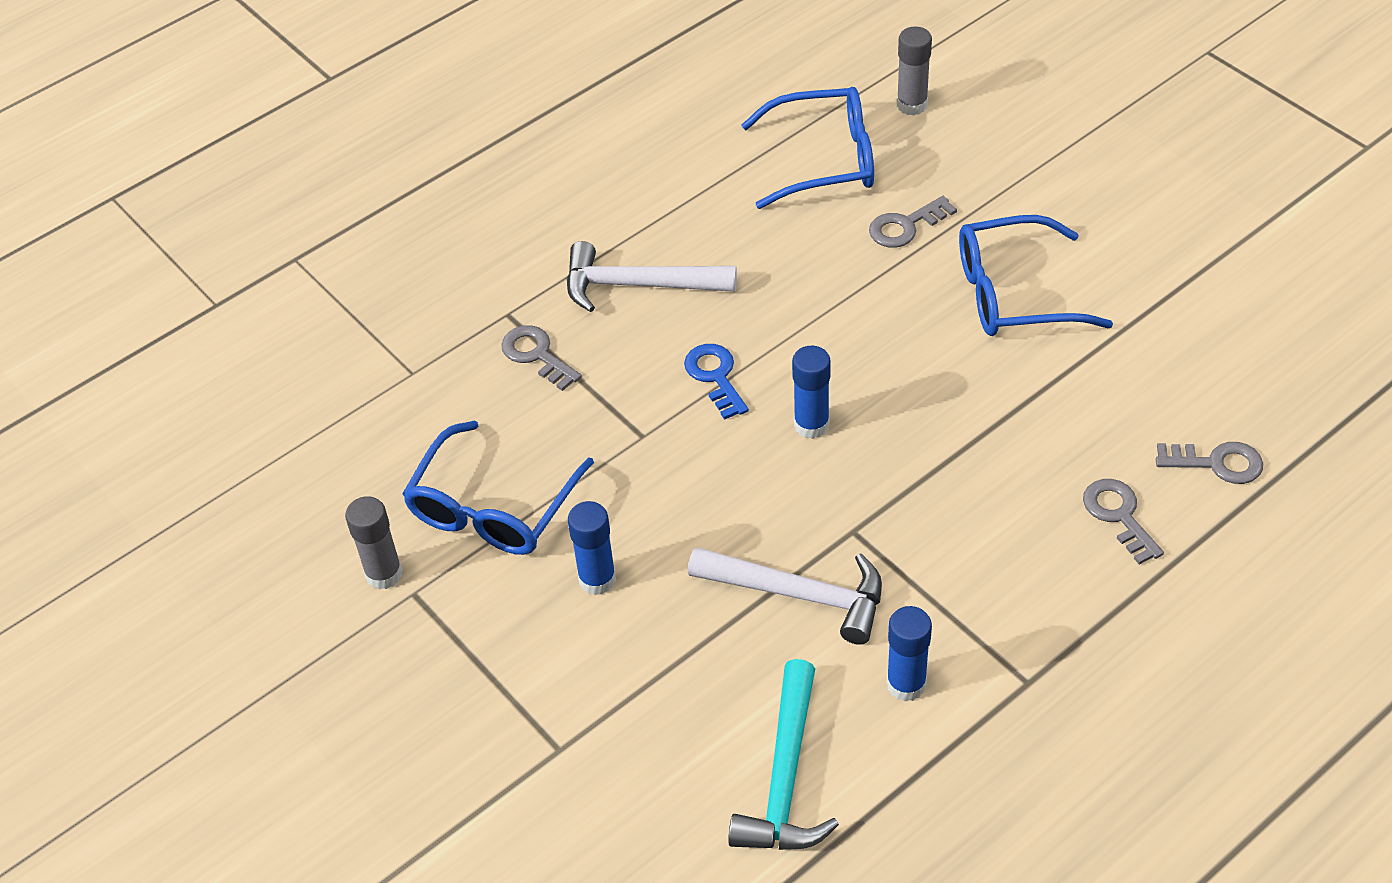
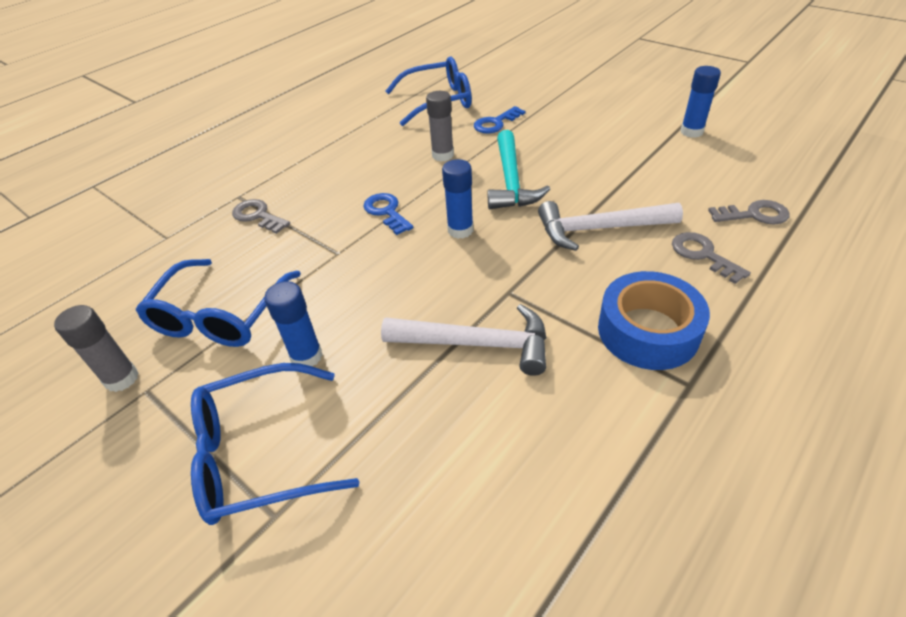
camera: 10 degrees left, 5 degrees down
white hammer [567,241,737,312] -> white hammer moved to [538,201,683,251]
turquoise hammer [728,659,839,850] -> turquoise hammer moved to [487,130,550,209]
grey key [869,196,957,248] -> blue key [474,106,525,134]
blue glue stick [887,606,932,702] -> blue glue stick moved to [680,66,721,138]
grey glue stick [897,27,932,116] -> grey glue stick moved to [426,91,454,161]
blue glasses [959,215,1113,336] -> blue glasses moved to [191,363,359,525]
none -> blue tape [598,271,710,370]

